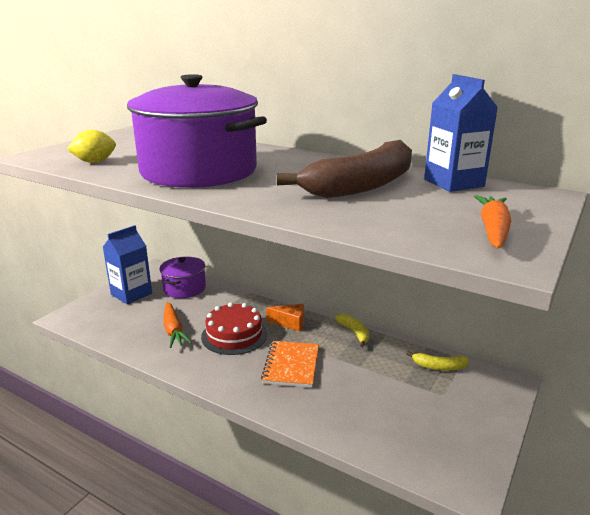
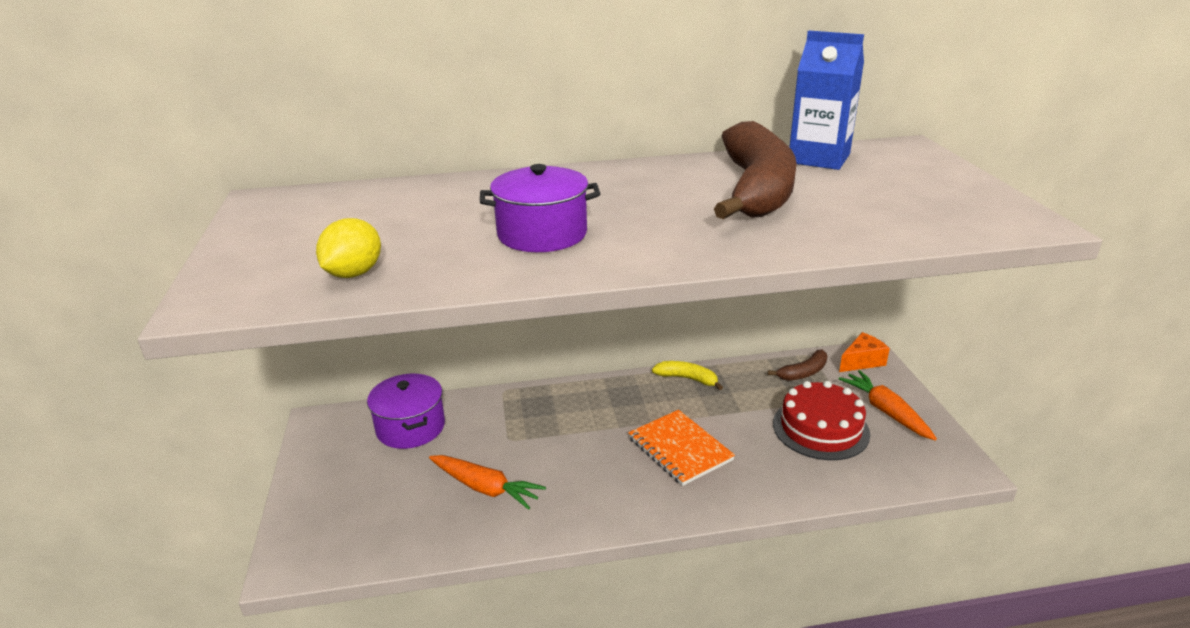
camera: 40 degrees left, 5 degrees up
blue carton [103,225,152,304] -> none
purple pot [127,74,267,188] -> purple pot [480,164,600,252], size x0.50
red cake [201,302,267,355] -> red cake moved to [773,381,870,460]
orange cheese [266,304,304,332] -> orange cheese moved to [839,332,890,372]
yellow banana [406,351,470,371] -> brown banana [768,350,827,381]
orange carrot [474,195,511,249] -> orange carrot moved to [839,370,937,441]

